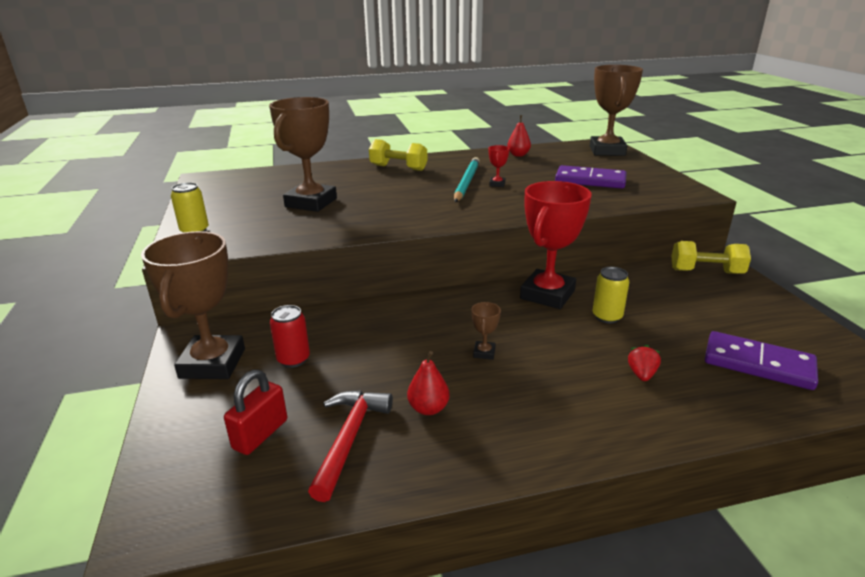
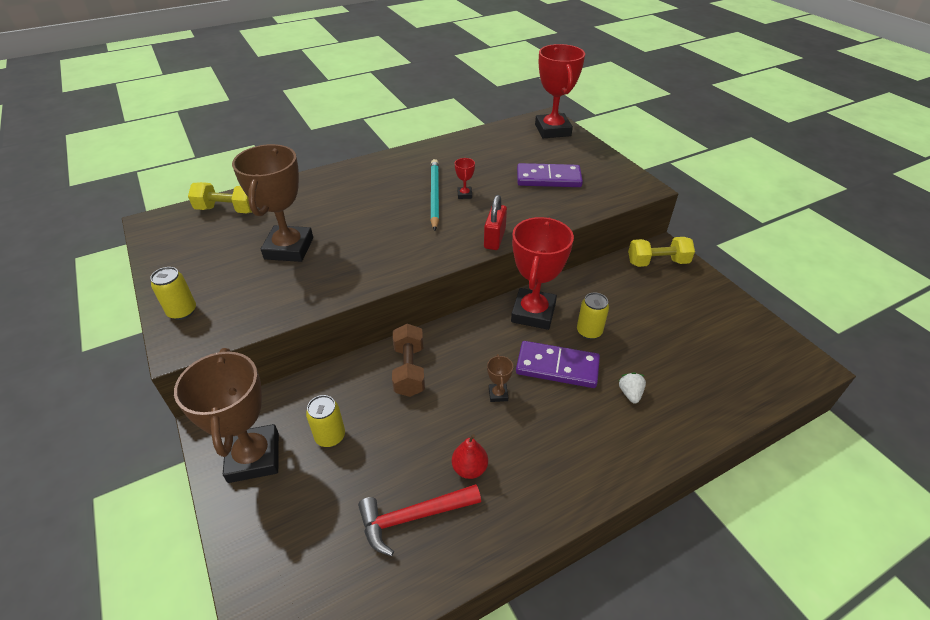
camera: 15 degrees left, 15 degrees up
red padlock [224,370,287,455] -> red padlock moved to [484,195,507,250]
red can [270,305,310,368] -> yellow can [306,395,345,447]
red hammer [308,390,393,502] -> red hammer turned 105 degrees counterclockwise [358,484,481,556]
yellow dumbbell [369,139,428,171] -> yellow dumbbell moved to [188,182,252,213]
red pear [507,115,531,157] -> none
brown trophy [590,65,643,156] -> red trophy [535,44,585,138]
red strawberry [628,345,661,381] -> white strawberry [619,372,646,403]
purple domino [705,331,818,390] -> purple domino moved to [516,341,600,388]
none -> brown dumbbell [392,324,425,397]

